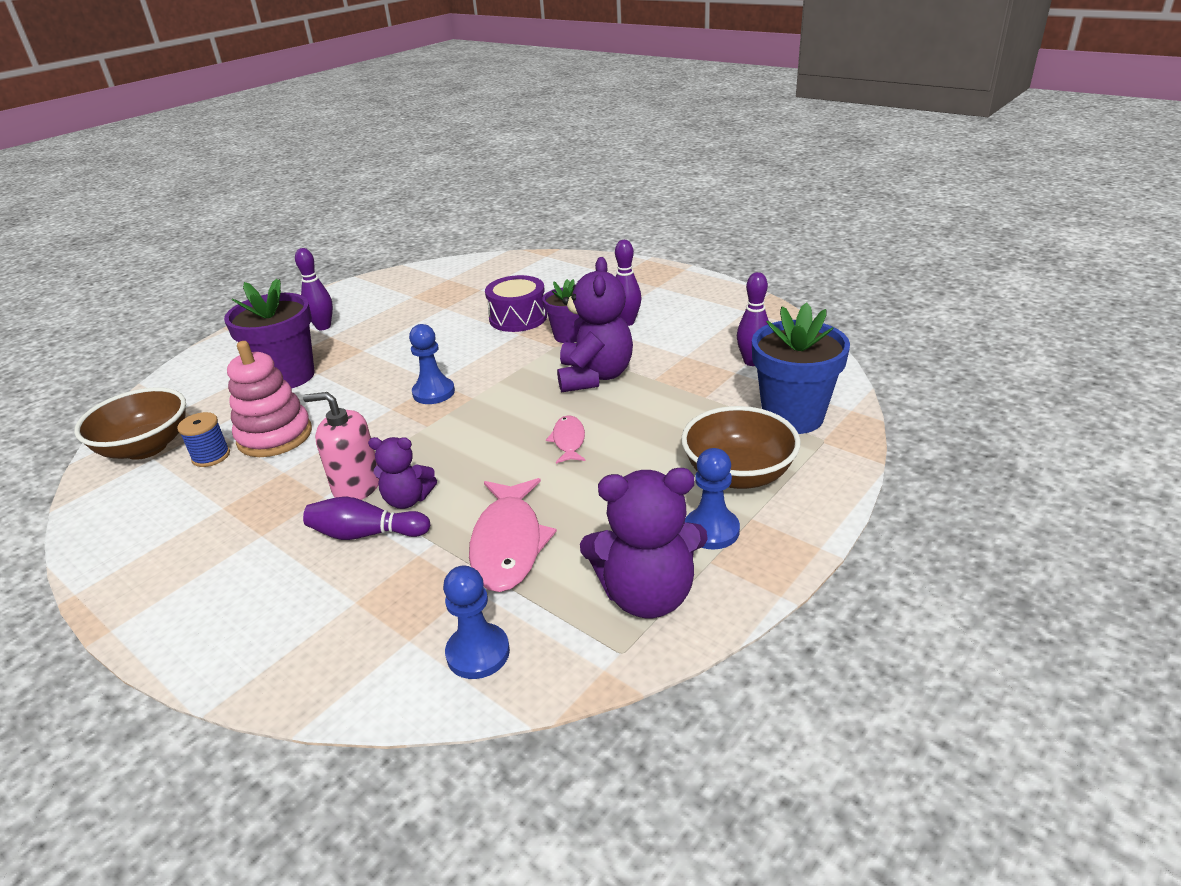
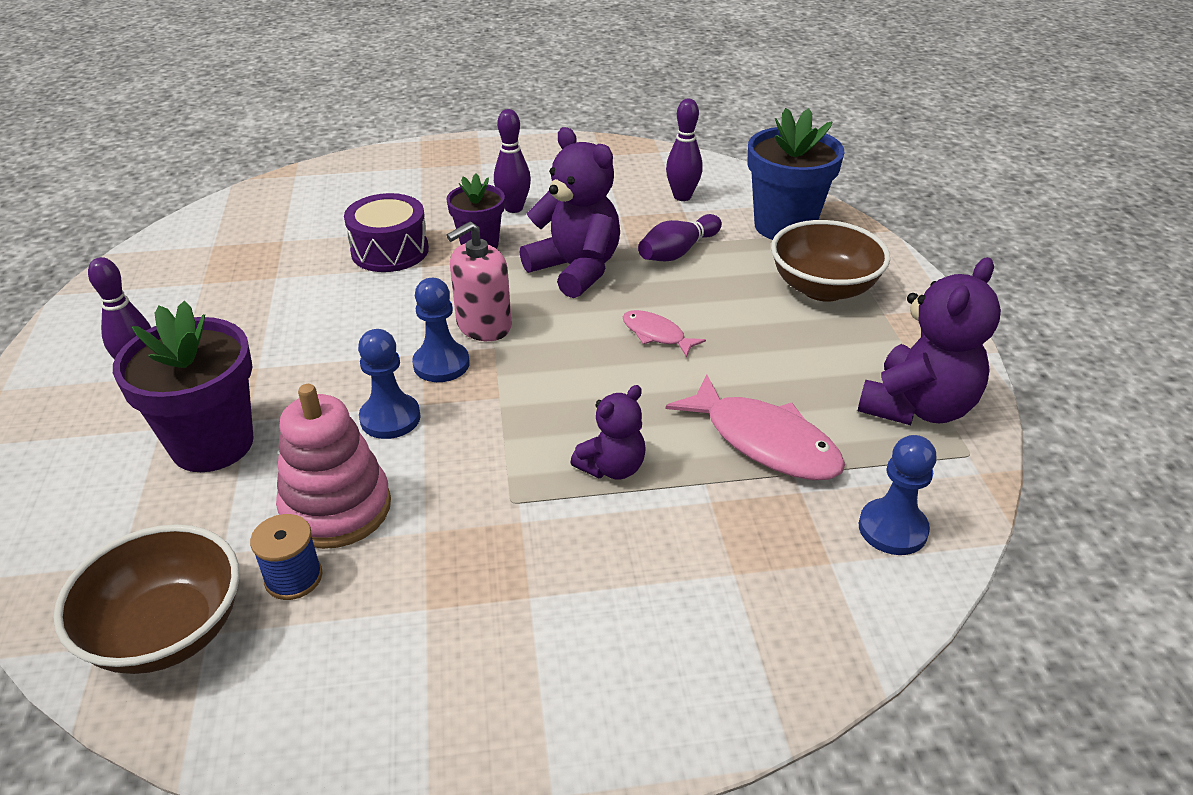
camera: 50 degrees left, 5 degrees up
pink soap dispenser [303,392,379,500] -> pink soap dispenser moved to [446,221,512,341]
purple bowling pin [303,497,431,540] -> purple bowling pin moved to [638,214,722,261]
blue pawn [685,448,740,550] -> blue pawn moved to [358,329,421,439]

